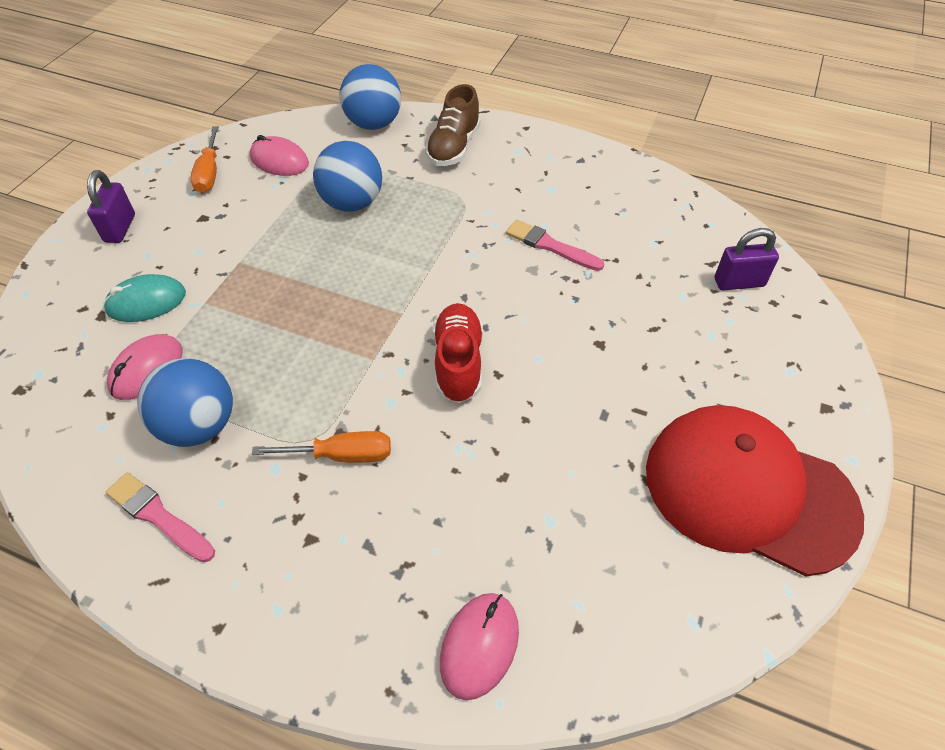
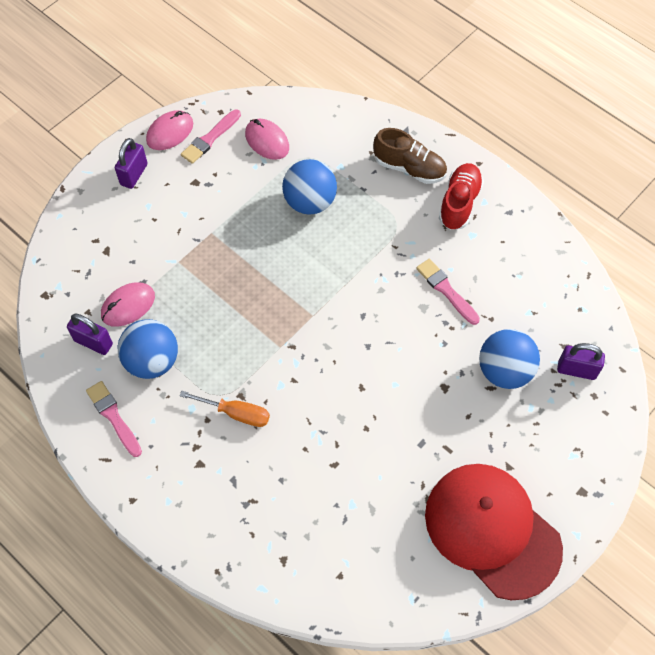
camera: 20 degrees right, 10 degrees up
turquoise mouse [103,274,186,322] -> none
orange screwdriver [190,126,219,193] -> pink brush [181,109,241,164]
blue ball [340,64,401,130] -> blue ball moved to [479,329,540,389]
brown shoe [425,84,480,166] -> brown shoe turned 105 degrees counterclockwise [373,128,447,184]
red shoe [433,303,483,403] -> red shoe moved to [439,163,484,230]
pink mouse [440,593,519,700] -> pink mouse moved to [146,110,193,150]
none -> purple padlock [67,313,113,355]

